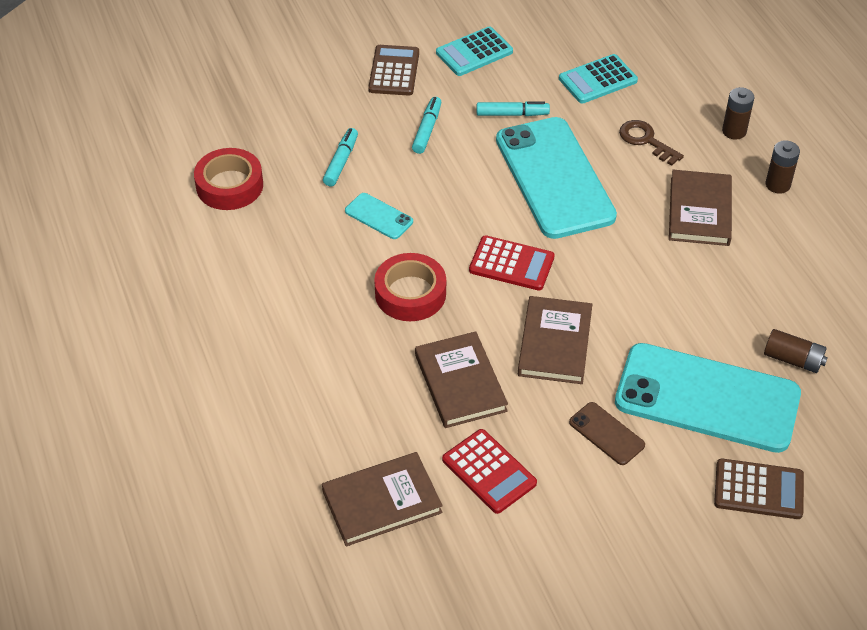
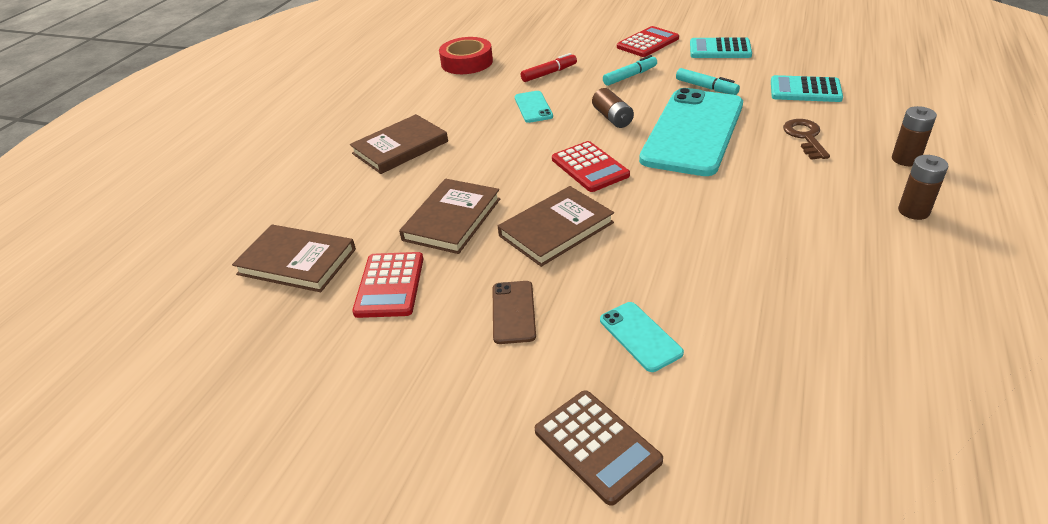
camera: 45 degrees right, 10 degrees down
turquoise marker [323,128,358,187] -> red marker [521,53,577,82]
brown calculator [368,45,419,96] -> red calculator [617,26,679,57]
red tape [374,253,446,321] -> none
turquoise phone [615,343,801,453] -> turquoise phone [600,302,684,372], size x0.42
brown book [669,170,732,246] -> brown book moved to [350,114,448,174]
brown battery [764,329,828,373] -> brown battery moved to [592,88,634,128]

